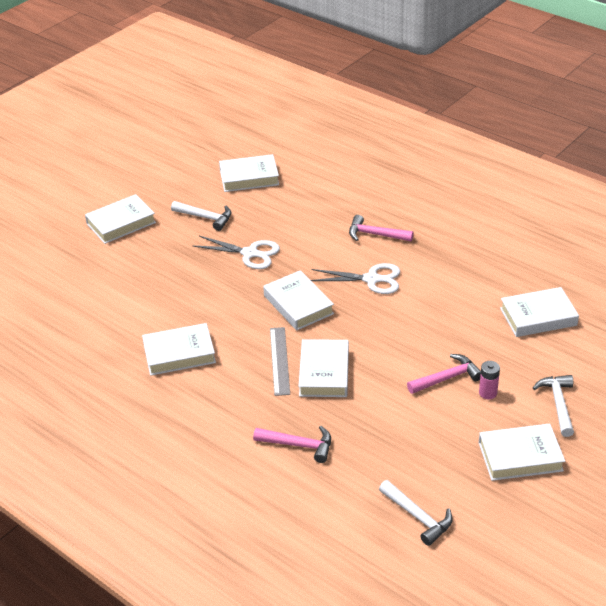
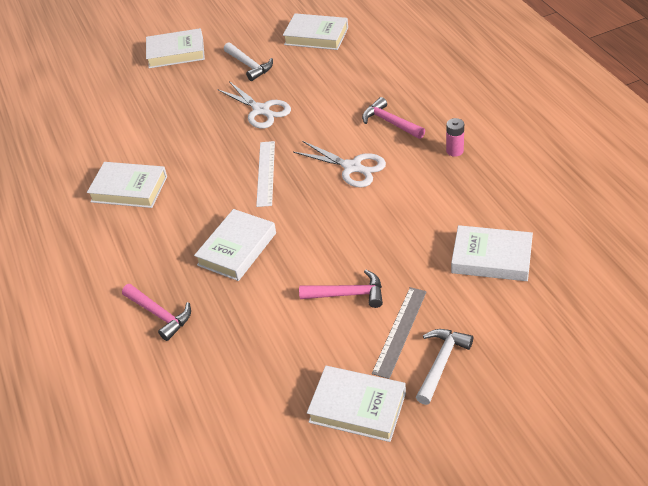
camera: 30 degrees right, 5 degrees up
white book [263,270,334,330] -> white ruler [256,141,275,207]
grey ruler [270,327,290,396] -> grey ruler moved to [372,287,427,379]
white hammer [379,480,453,546] -> none
pink battery [479,361,500,399] -> pink battery moved to [446,118,464,157]

